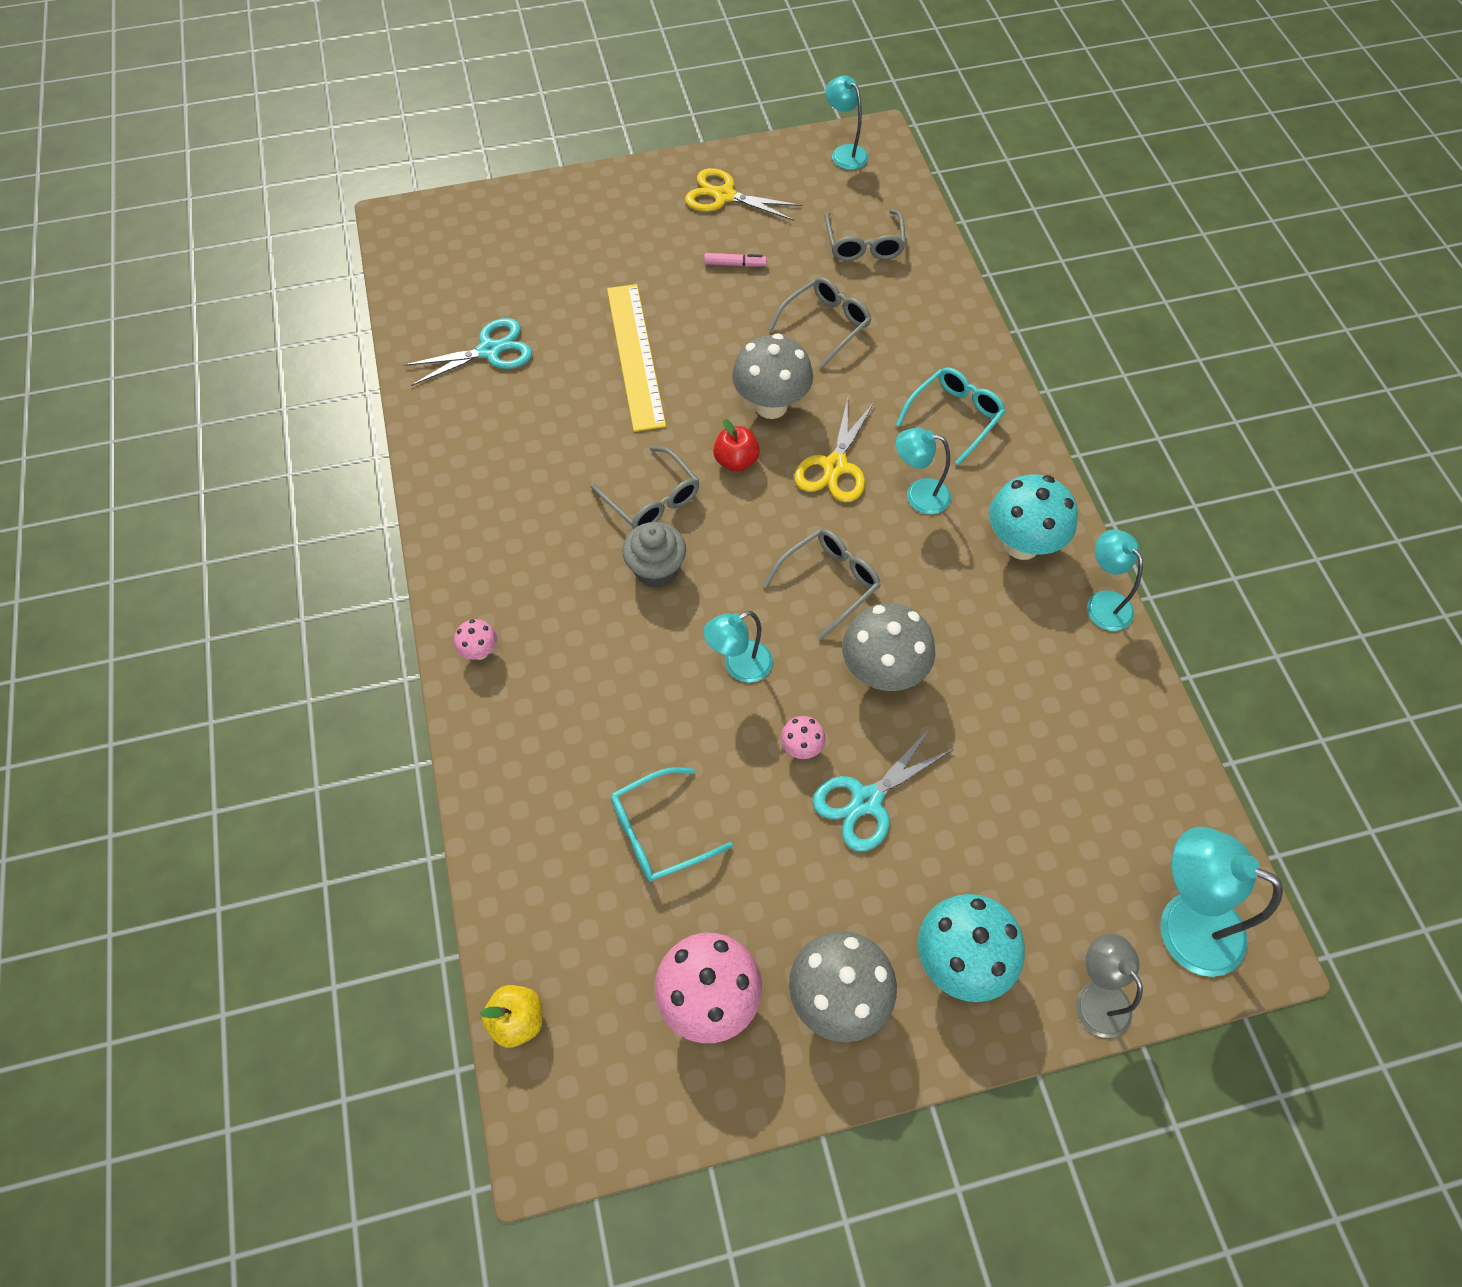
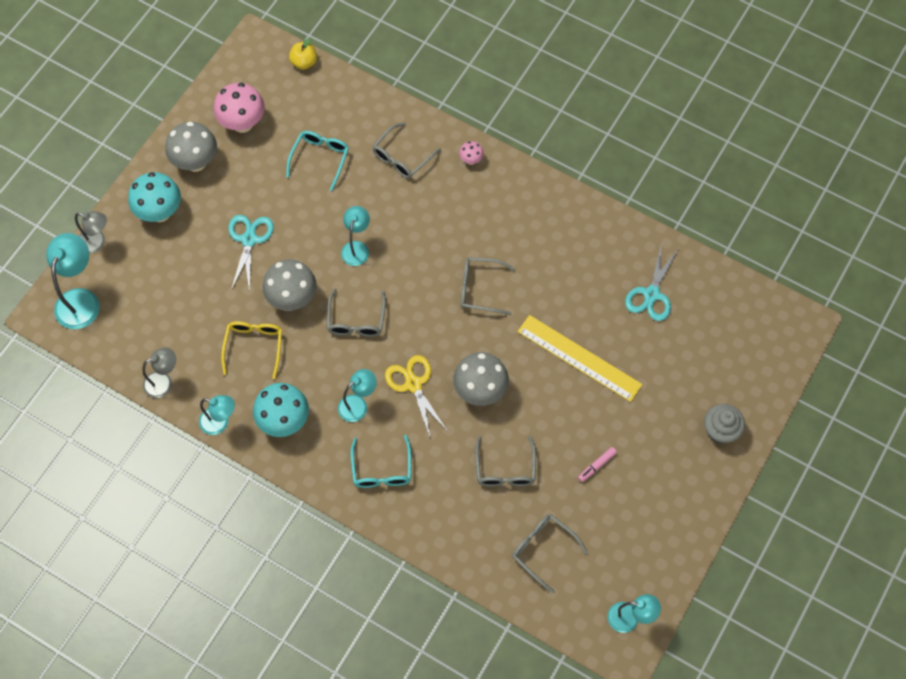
camera: 135 degrees right, 5 degrees up
grey cupcake [622,522,686,588] -> grey cupcake moved to [704,404,745,444]
yellow scissors [685,168,802,221] -> none
red apple [713,419,760,472] -> none
pink mushroom [781,716,826,759] -> none
turquoise lamp [1160,827,1283,977] -> turquoise lamp turned 60 degrees counterclockwise [46,233,100,329]
none -> grey lamp [142,347,176,398]
none -> yellow glasses [221,321,282,379]
none -> grey glasses [372,123,441,179]

